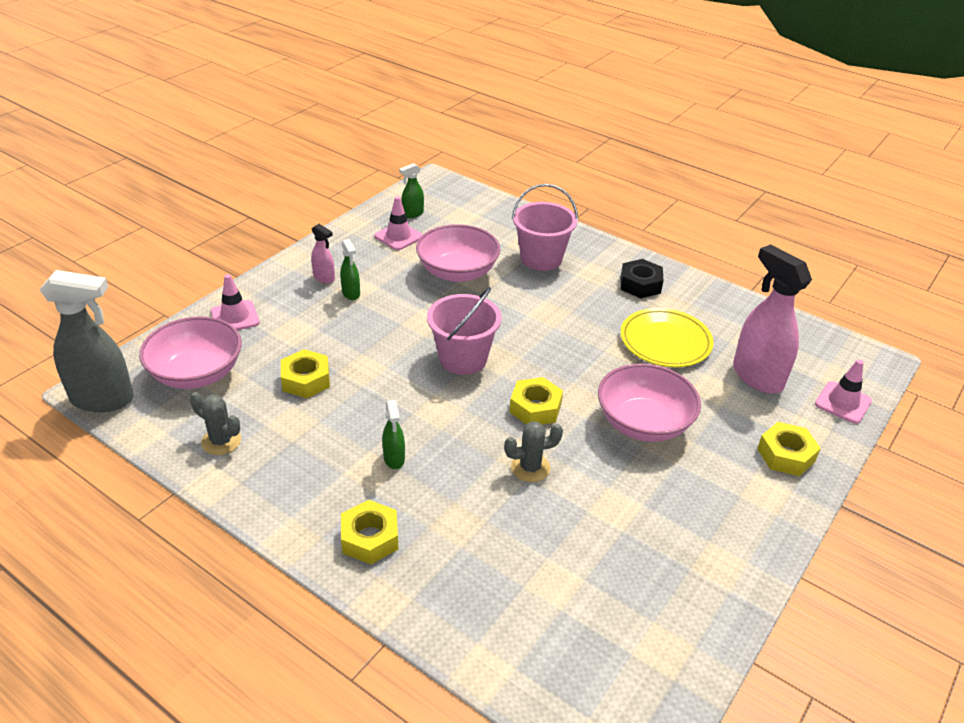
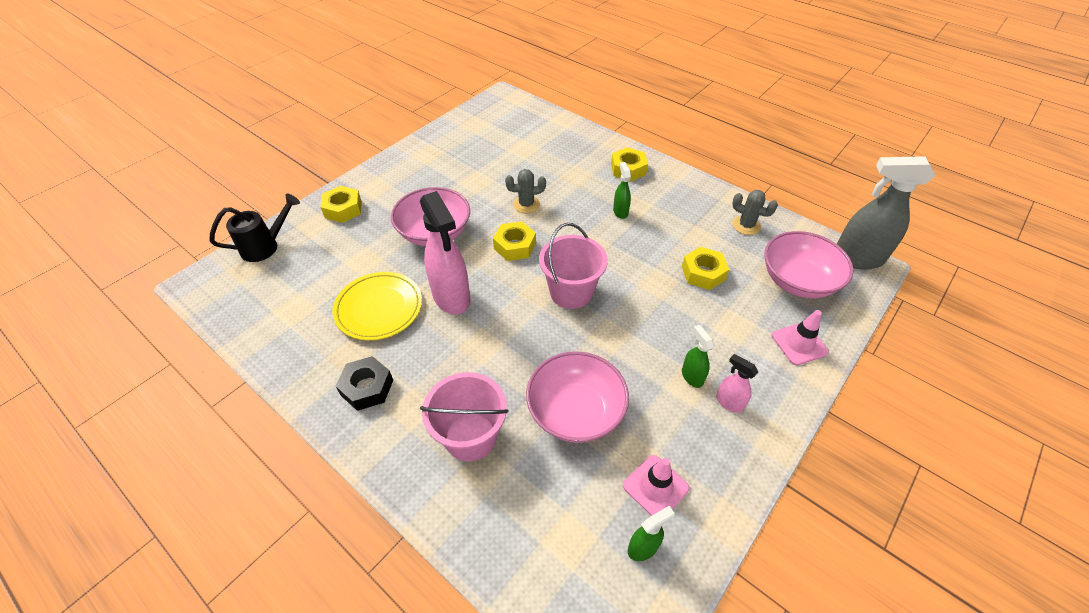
camera: 175 degrees left, 10 degrees up
pink spray bottle [733,244,812,394] -> pink spray bottle moved to [420,191,470,314]
pink traffic cone [815,359,872,424] -> black watering can [210,193,300,262]

